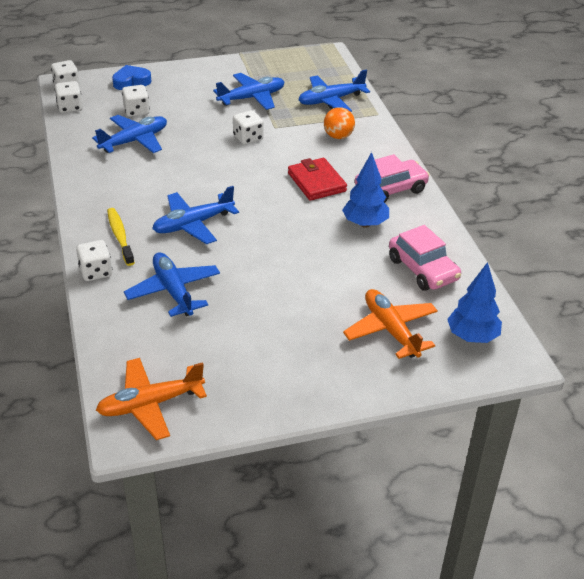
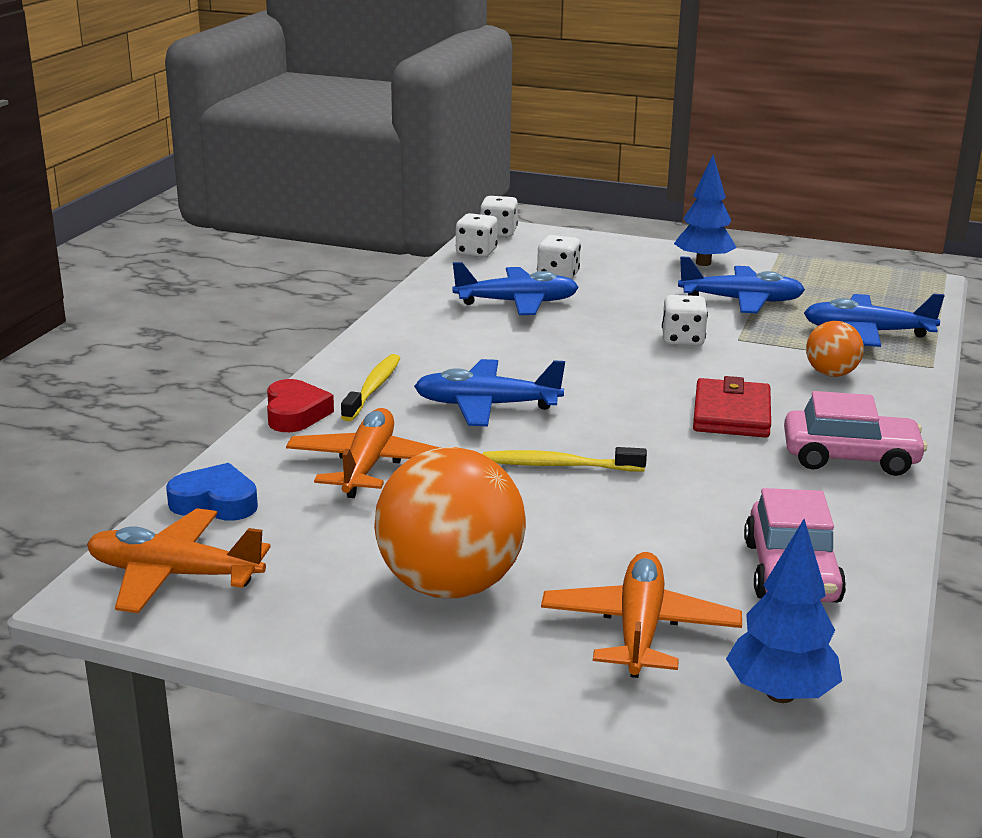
camera: 35 degrees right, 15 degrees down
white dice [76,240,112,281] -> red heart [267,379,334,432]
blue heart [112,65,152,90] -> blue heart moved to [166,463,258,521]
blue plane [124,252,220,317] -> orange plane [286,408,440,498]
blue tree [342,152,389,228] -> blue tree moved to [674,155,737,266]
none -> orange ball [374,447,526,599]
none -> yellow toothbrush [483,447,647,471]

